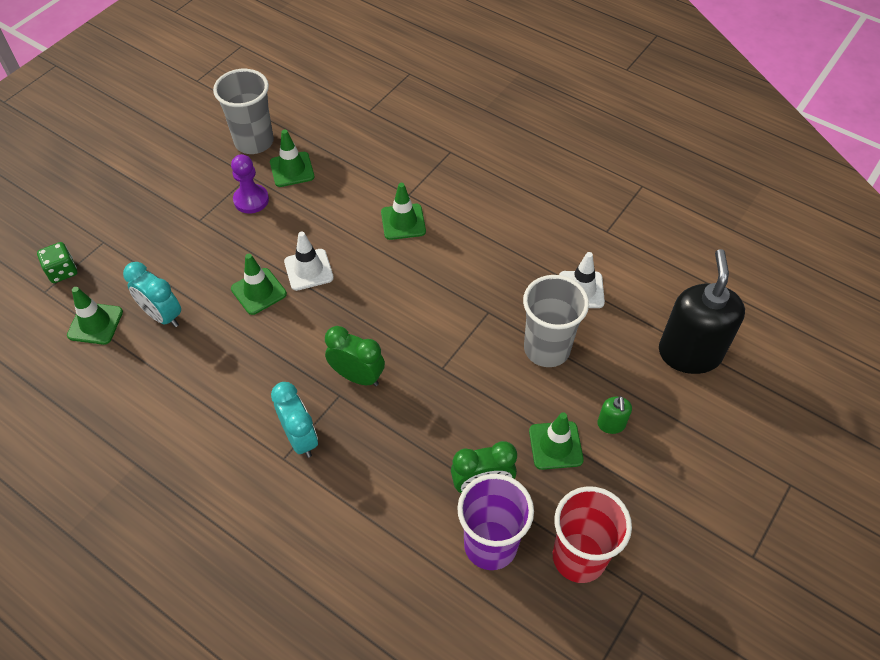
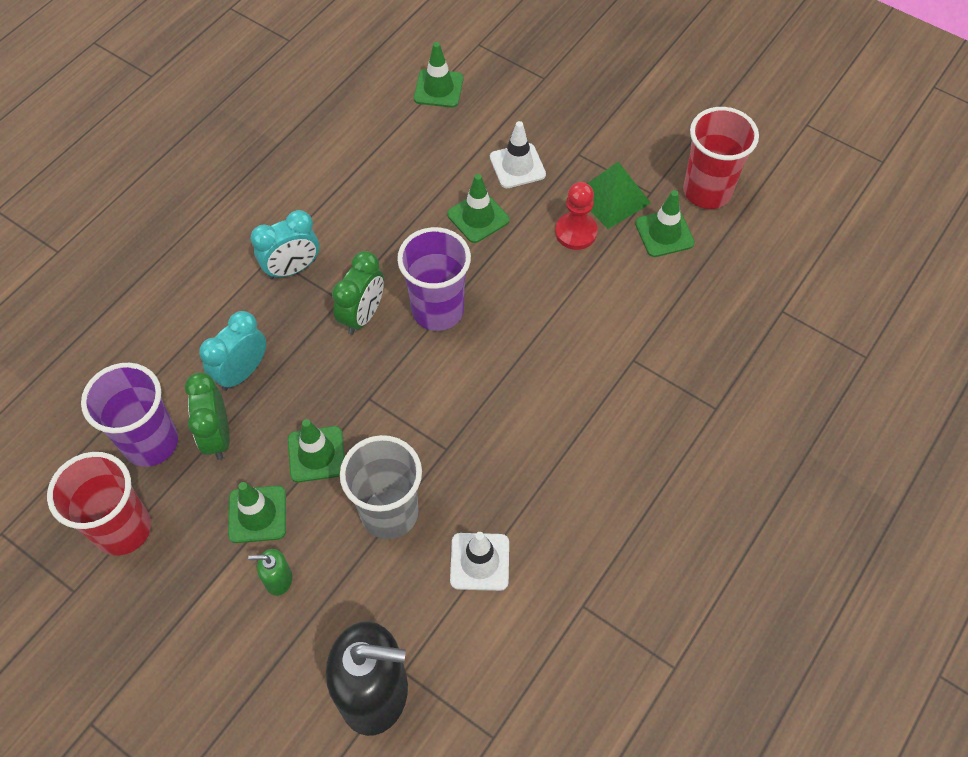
camera: 90 degrees right, 5 degrees up
green dice [37,242,77,283] -> none
turquoise clock [123,262,181,327] -> turquoise clock moved to [199,311,266,391]
grey cup [213,69,274,154] -> red cup [683,107,759,209]
purple pawn [231,154,269,214] -> green pyramid [587,162,651,229]
white traffic cone [284,231,334,291] -> white traffic cone moved to [490,121,546,188]
green traffic cone [381,183,426,240] -> green traffic cone moved to [288,419,345,482]
none -> purple cup [397,227,471,331]
none -> red pawn [555,182,598,250]

